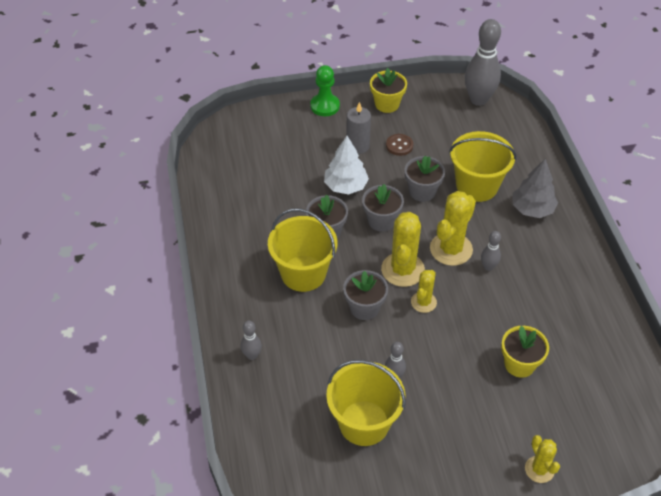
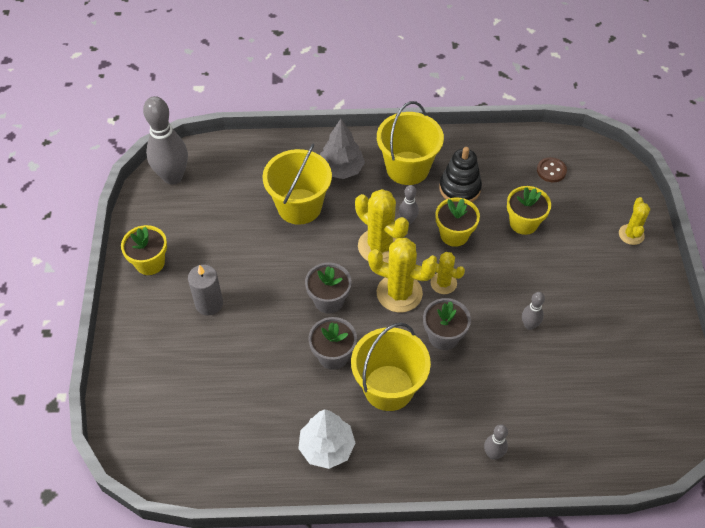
camera: 80 degrees left, 5 degrees up
green pawn [310,65,340,116] -> none
white tree [324,136,369,195] -> white tree moved to [298,409,356,469]
yellow bucket [326,360,406,446] -> yellow bucket moved to [377,101,444,185]
brown button [386,134,413,156] -> brown button moved to [537,157,567,182]
grey flower pot [405,156,445,202] -> none
yellow cactus [525,435,560,483] -> yellow cactus turned 75 degrees counterclockwise [619,197,650,245]
none -> yellow flower pot [435,198,480,247]
none -> black stacking toy [439,147,482,202]

